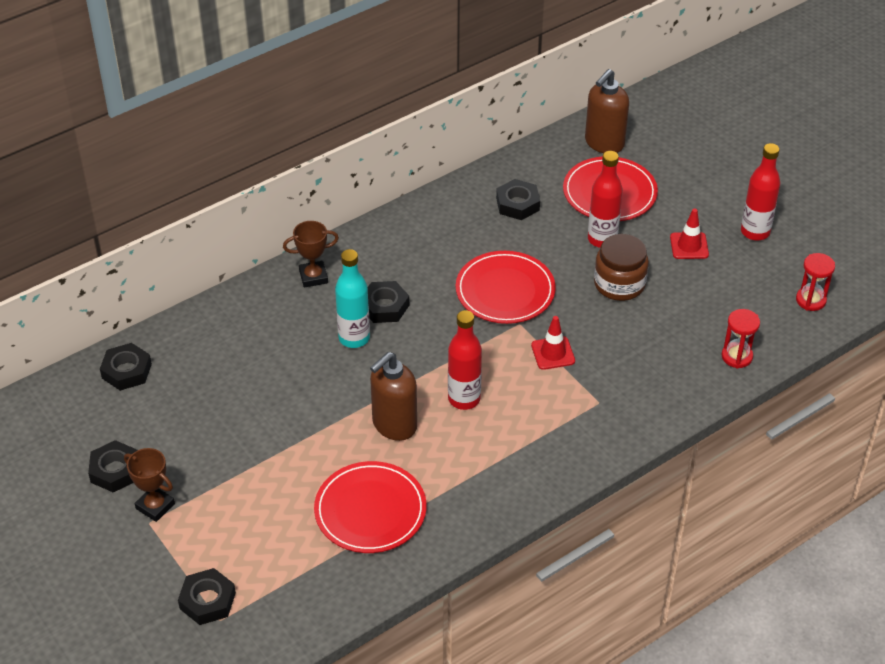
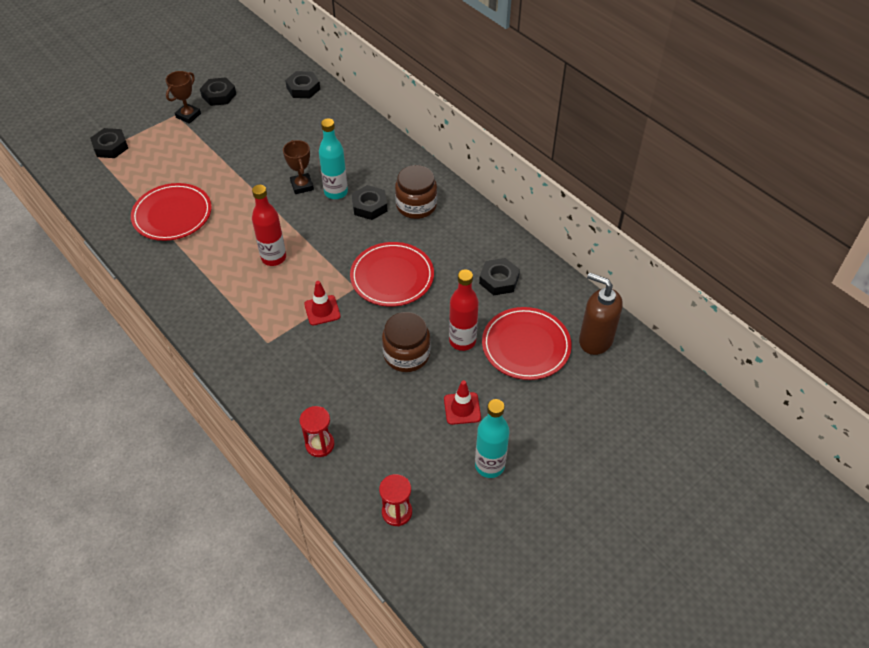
camera: 85 degrees right, 5 degrees up
brown trophy [283,221,339,288] -> brown trophy moved to [283,140,314,194]
brown soap dispenser [370,352,417,441] -> none
red bottle [741,143,780,241] -> turquoise bottle [475,399,510,478]
none -> brown jar [395,165,437,219]

